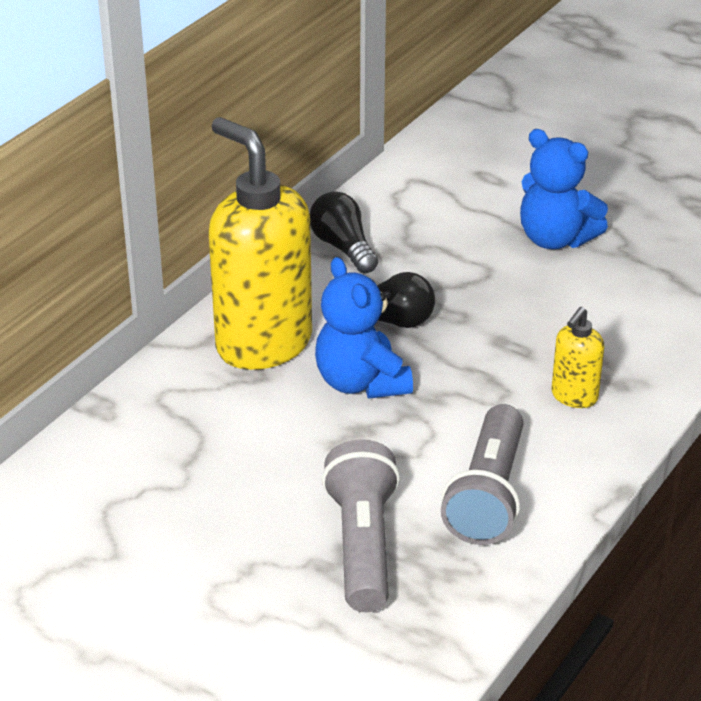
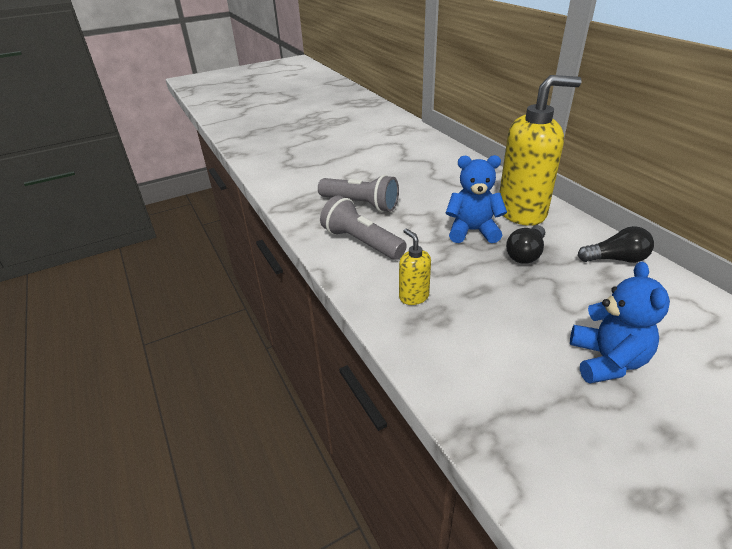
camera: 120 degrees right, 0 degrees up
blue teddy bear [520,129,608,249] -> blue teddy bear turned 120 degrees clockwise [570,261,670,383]

